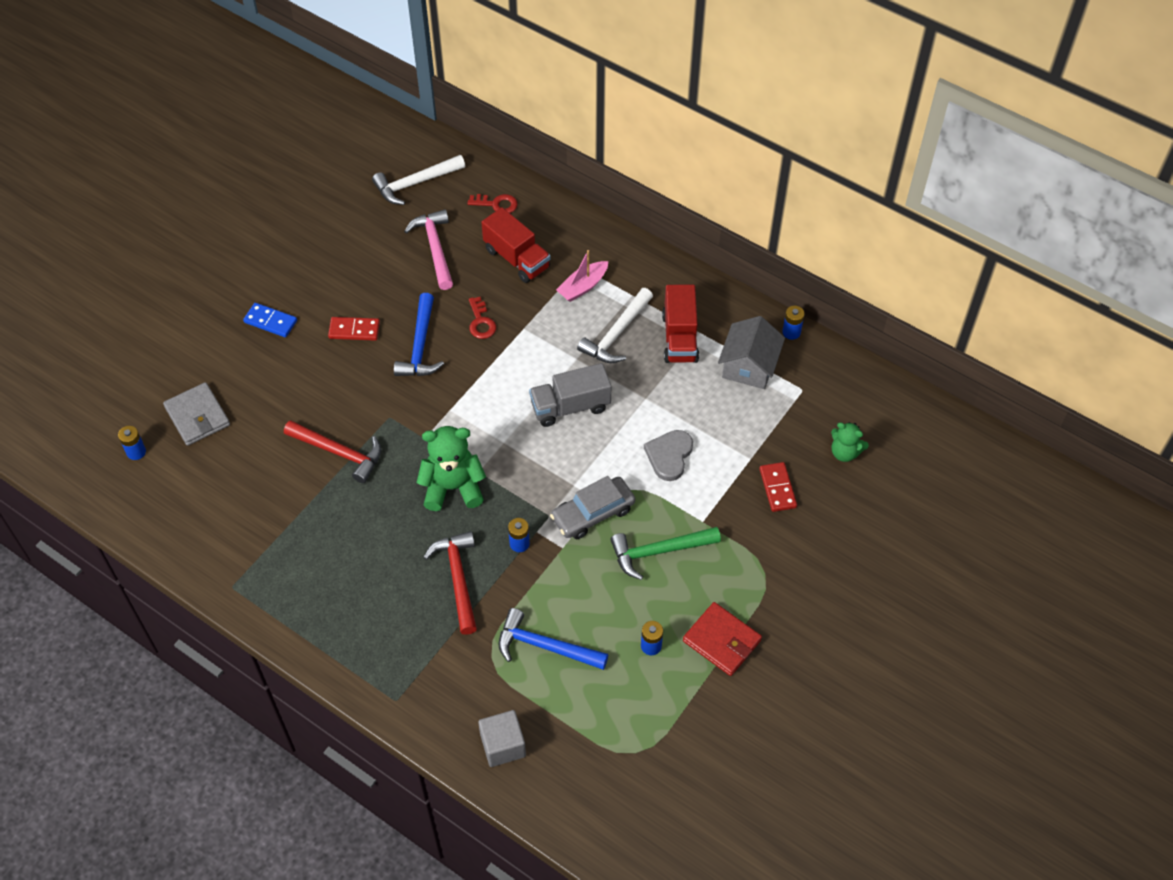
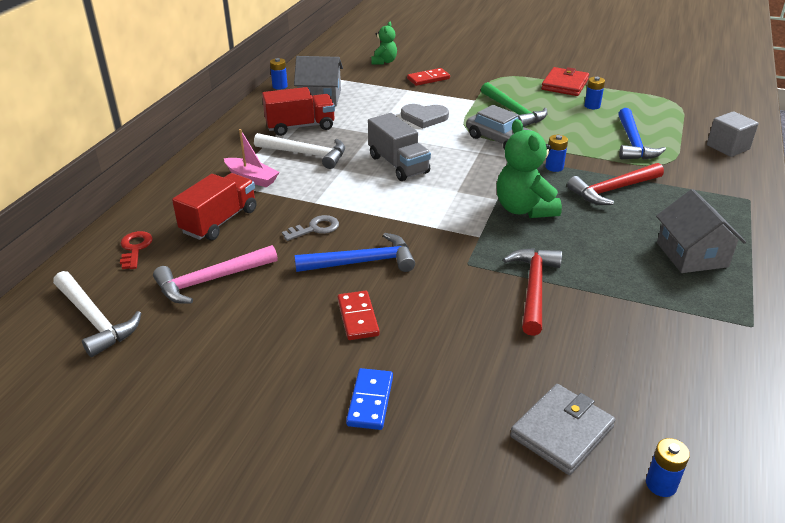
camera: 105 degrees left, 20 degrees down
red key [469,297,496,339] -> grey key [282,215,339,241]
none -> grey house [656,189,746,273]

